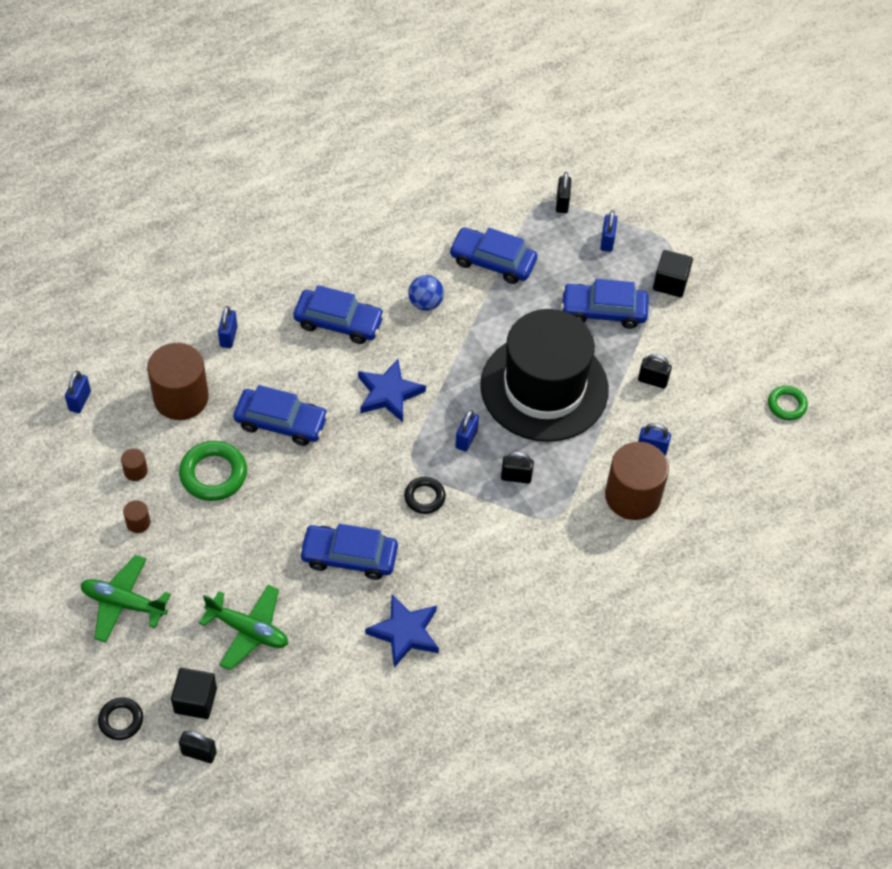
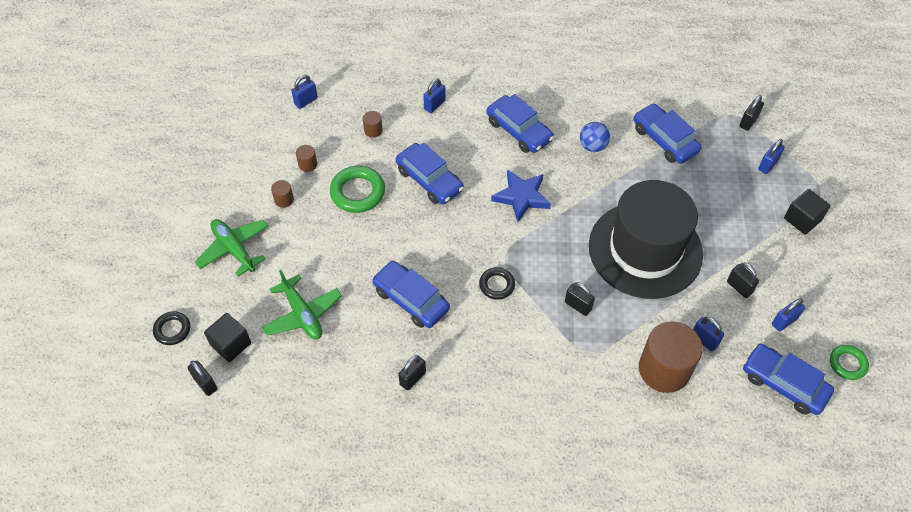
camera: 35 degrees right, 0 degrees up
brown cylinder [147,343,209,420] -> brown cylinder [363,111,383,138], size x0.42
blue star [365,594,439,668] -> black padlock [398,355,426,391]
blue padlock [455,410,479,452] -> blue padlock moved to [772,298,805,331]
blue car [561,279,649,329] -> blue car moved to [743,344,834,415]

